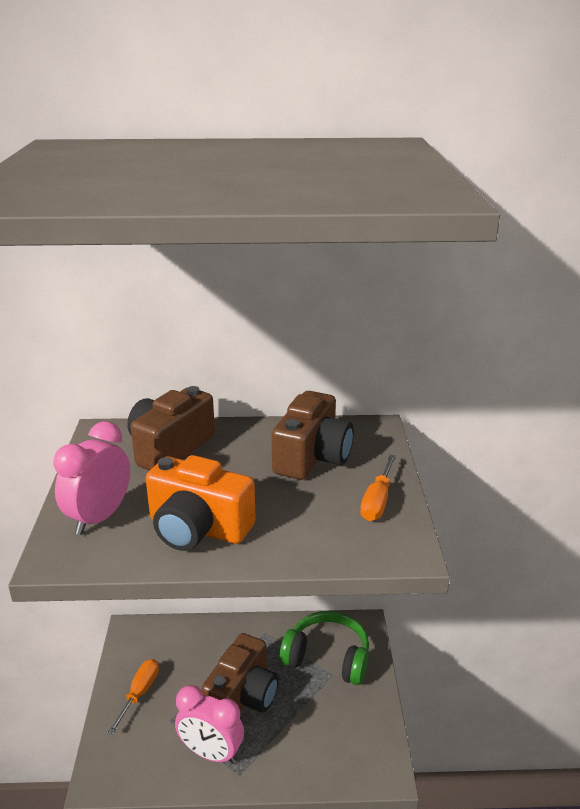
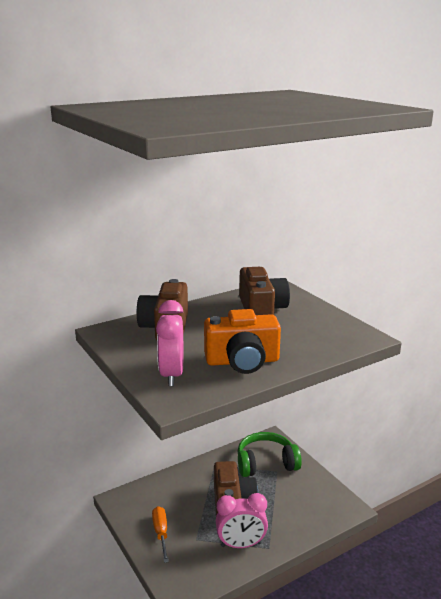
camera: 30 degrees left, 5 degrees down
orange screwdriver [360,455,396,521] -> none

